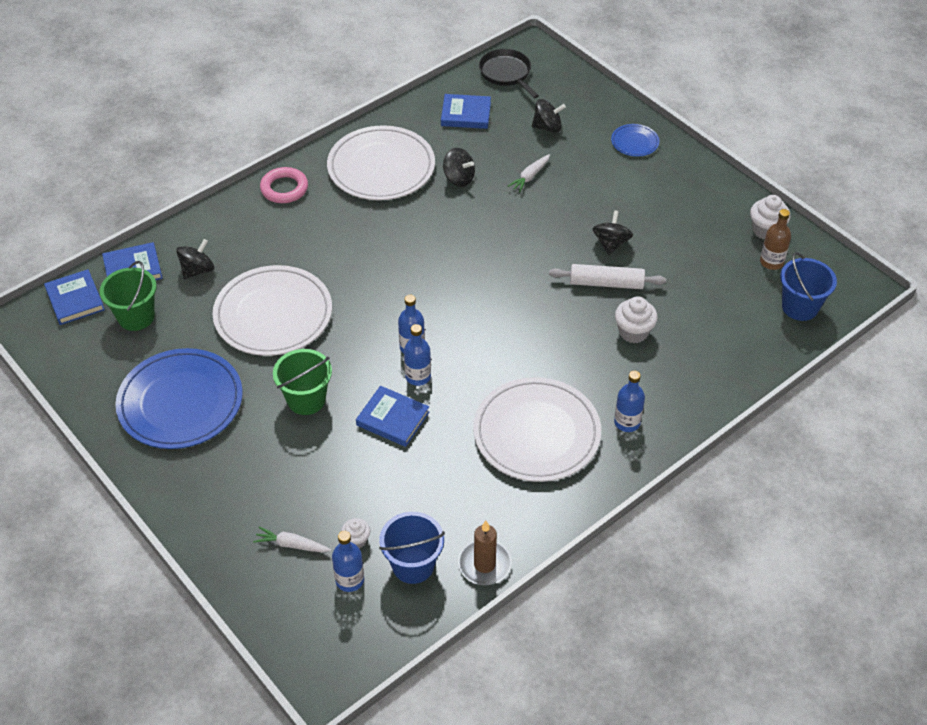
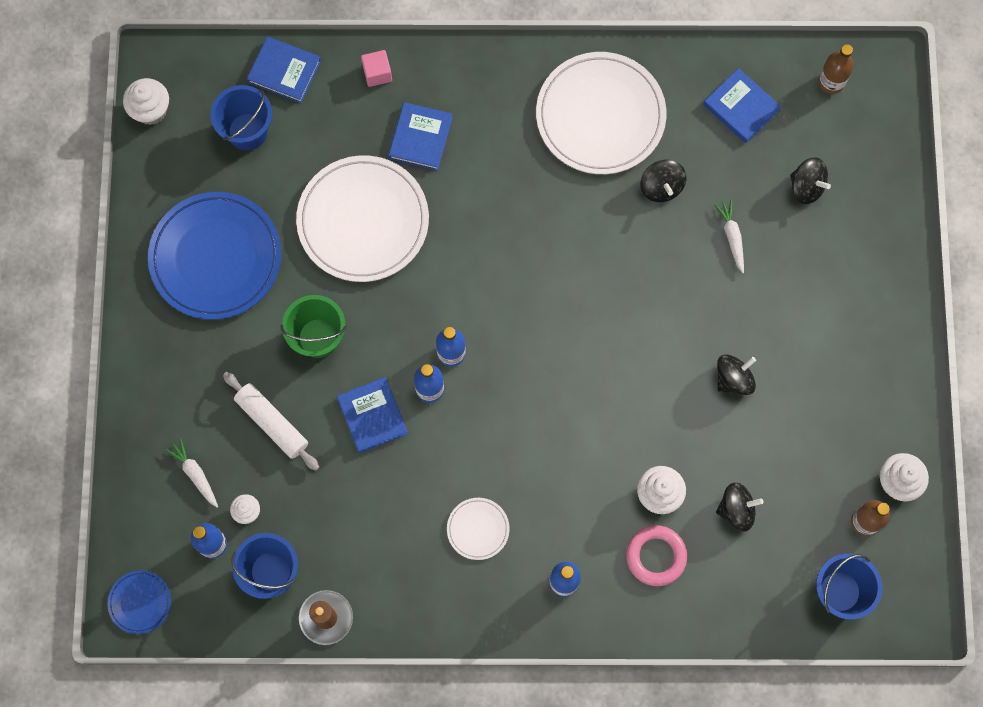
camera: 40 degrees right, 25 degrees up
blue book [44,269,105,325] -> blue book moved to [388,102,453,171]
green bucket [100,261,157,331] -> blue bucket [210,85,272,150]
black spinning top [176,239,214,279] -> black spinning top moved to [716,482,763,532]
pink ring [260,167,308,203] -> pink ring moved to [626,525,687,586]
white plate [473,377,601,482] -> white plate [447,498,510,560], size x0.45
black pan [479,49,539,98] -> brown bottle [818,44,854,94]
white carrot [508,154,550,192] -> white carrot turned 90 degrees clockwise [714,200,744,273]
white rolling pin [549,264,666,289] -> white rolling pin moved to [223,372,319,471]
blue plate [611,124,659,157] -> blue plate moved to [107,570,171,634]
none -> white cupcake [123,78,169,125]
none -> pink cube [361,50,392,87]

